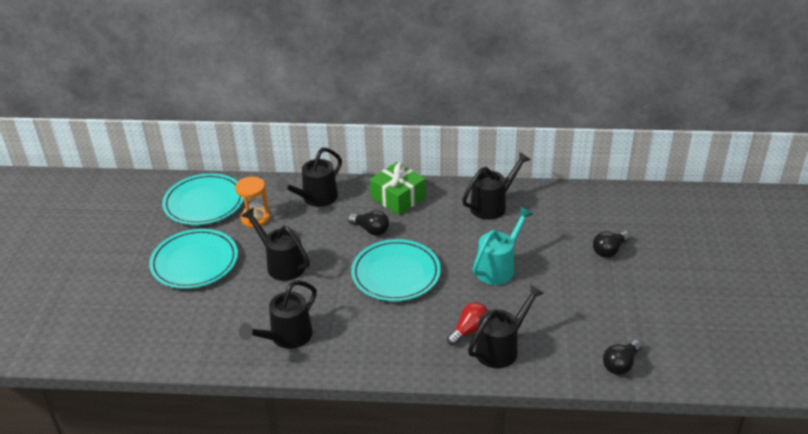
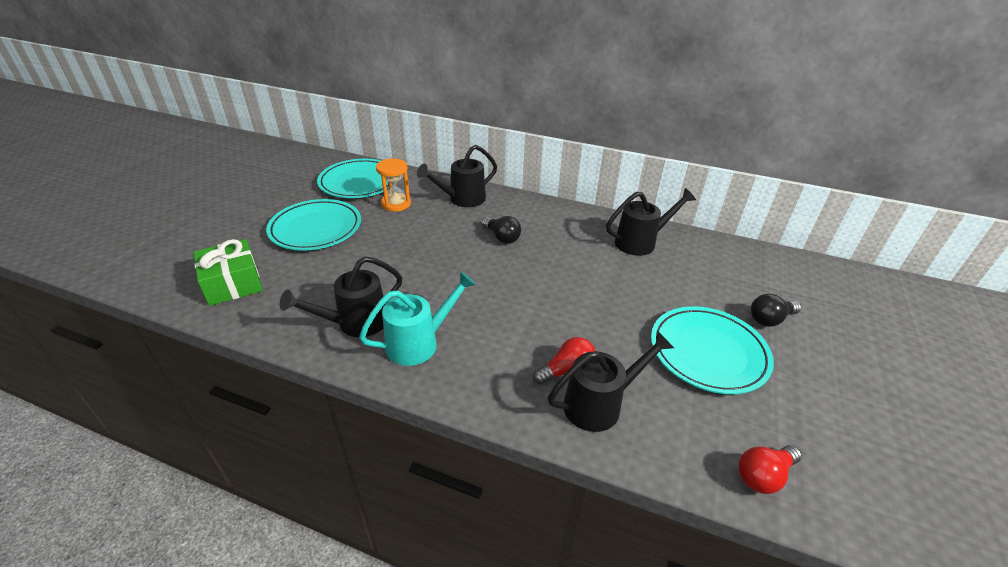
camera: 15 degrees right, 0 degrees up
black watering can [242,207,310,281] -> none
turquoise plate [351,239,441,301] -> turquoise plate moved to [651,306,774,394]
green gift [370,162,426,215] -> green gift moved to [194,239,263,306]
turquoise watering can [473,207,533,285] -> turquoise watering can moved to [359,271,476,366]
black light bulb [603,340,642,375] -> red light bulb [738,445,802,494]

